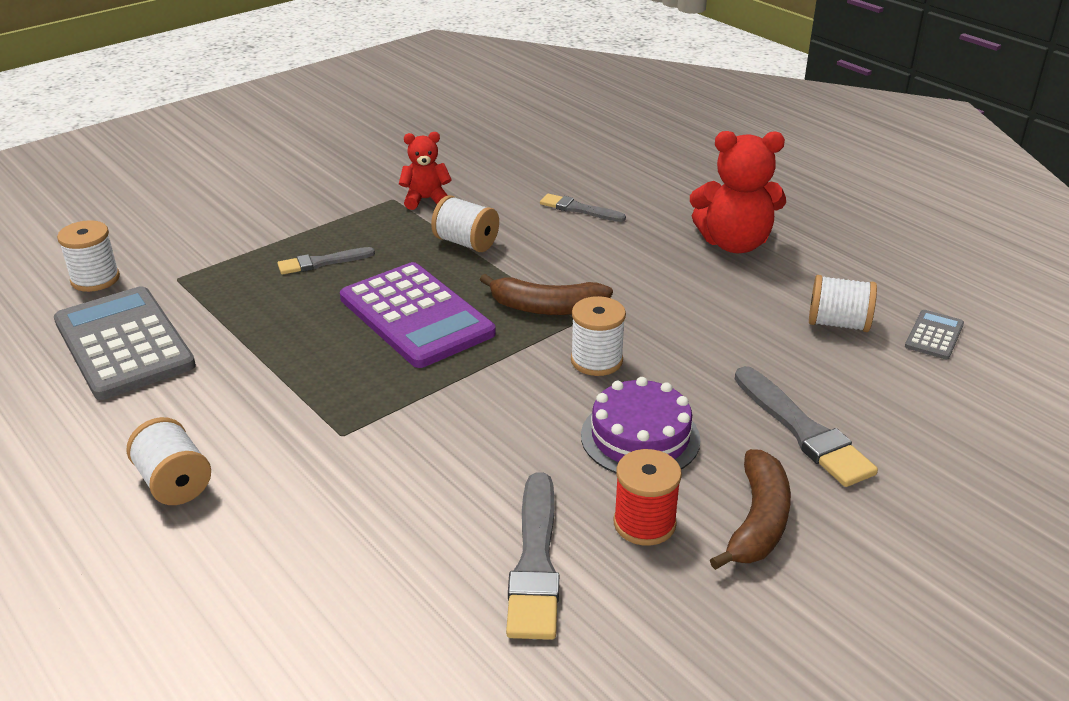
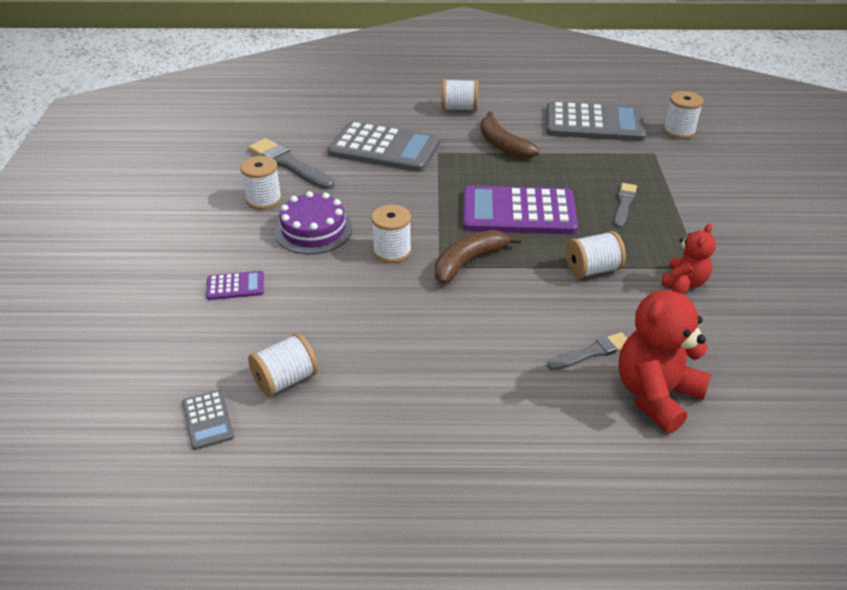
camera: 130 degrees right, 5 degrees up
red spool [614,449,682,546] -> white spool [240,156,282,210]
red teddy bear [690,131,786,253] -> red teddy bear moved to [618,275,711,433]
brown banana [710,449,791,570] -> brown banana moved to [480,112,540,159]
grey brush [735,366,878,487] -> purple calculator [206,271,264,300]
none -> grey calculator [328,121,440,172]

